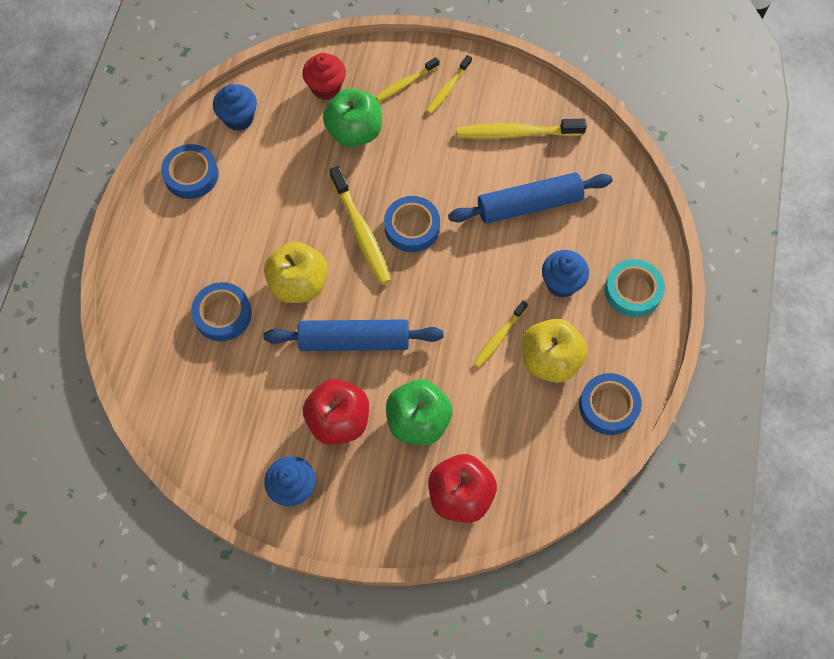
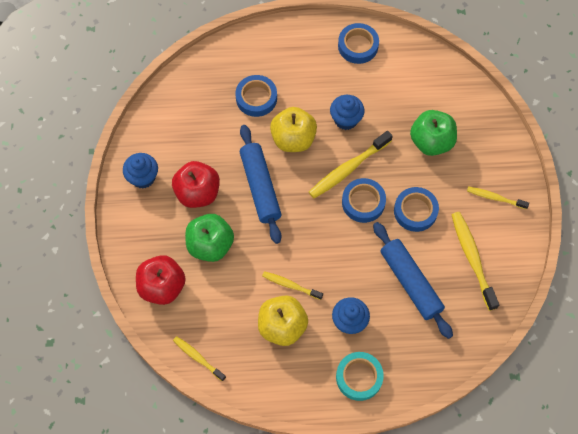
camera: 75 degrees right, 0 degrees up
blue cupcake [213,84,257,131] -> blue cupcake moved to [330,95,365,130]
red cupcake [302,53,346,100] -> none
yellow toothbrush [375,57,439,102] -> yellow toothbrush moved to [173,336,226,382]
blue tape [579,373,642,435] -> blue tape moved to [394,187,439,232]

